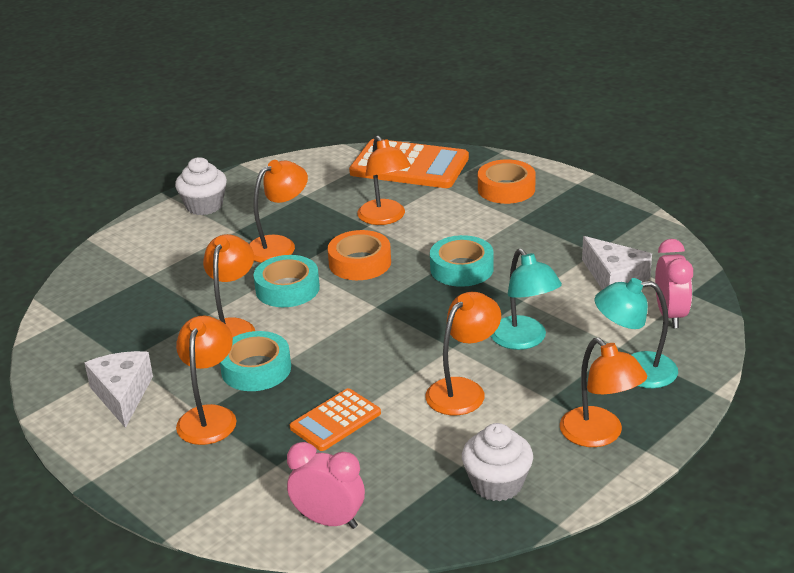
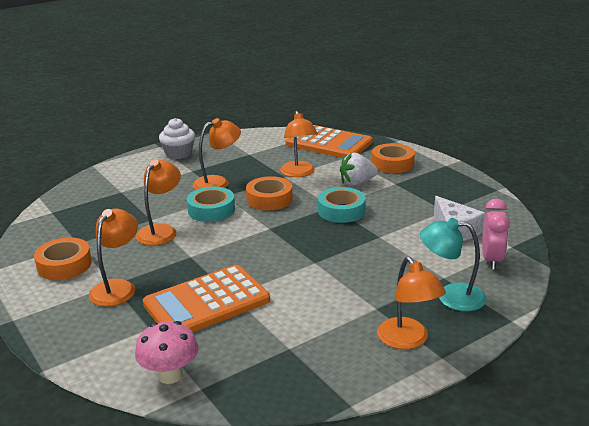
camera: 10 degrees right, 5 degrees down
white cheese [84,351,153,428] -> orange tape [34,237,92,280]
turquoise tape [220,331,291,391] -> none
pink clock [287,442,365,529] -> pink mushroom [135,321,199,384]
orange calculator [290,388,381,451] -> orange calculator [143,265,270,332], size x1.76
orange lamp [425,292,501,415] -> none
white cupcake [462,423,533,501] -> none
turquoise lamp [491,248,562,350] -> none
none -> white strawberry [340,153,378,185]

